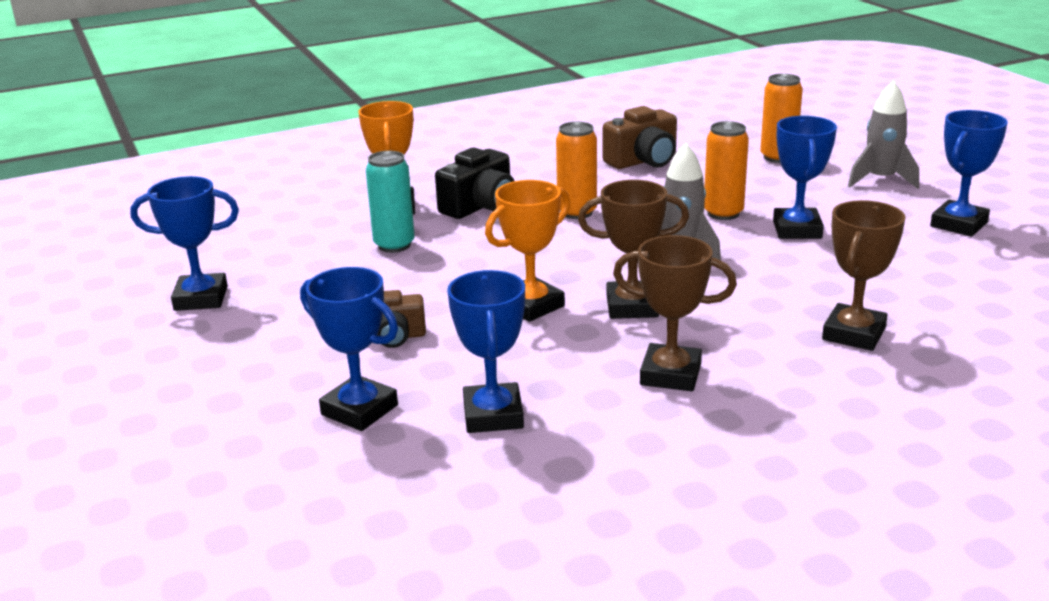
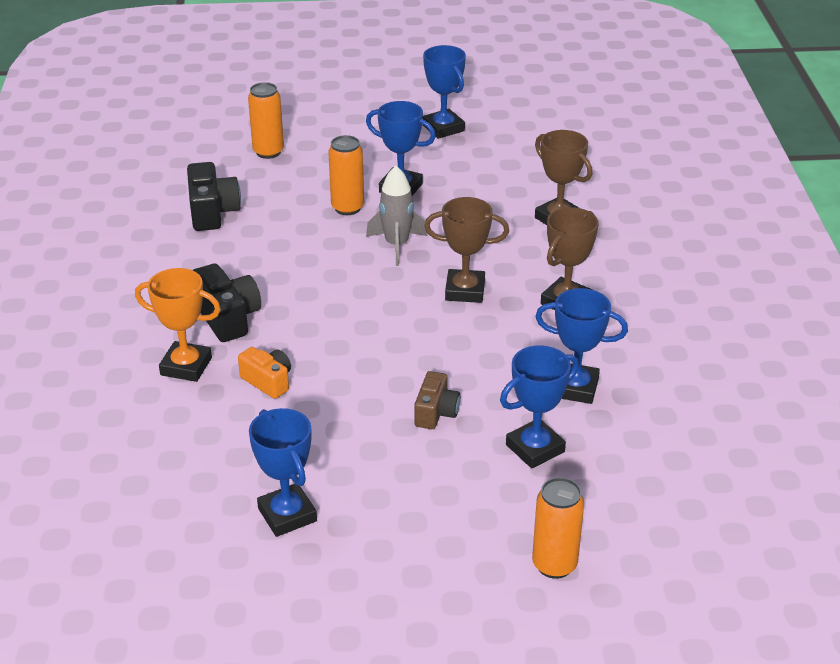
camera: 70 degrees left, 10 degrees up
blue trophy [130,176,239,311] -> blue trophy turned 45 degrees counterclockwise [249,408,317,537]
turquoise can [366,151,415,253] -> orange camera [238,347,291,399]
orange trophy [485,180,570,322] -> none
orange can [556,122,597,219] -> orange can moved to [532,477,584,579]
brown trophy [578,180,689,319] -> brown trophy turned 75 degrees clockwise [424,197,509,303]
brown camera [603,106,677,169] -> black camera [187,162,241,231]
grey rocket [848,81,919,189] -> none

